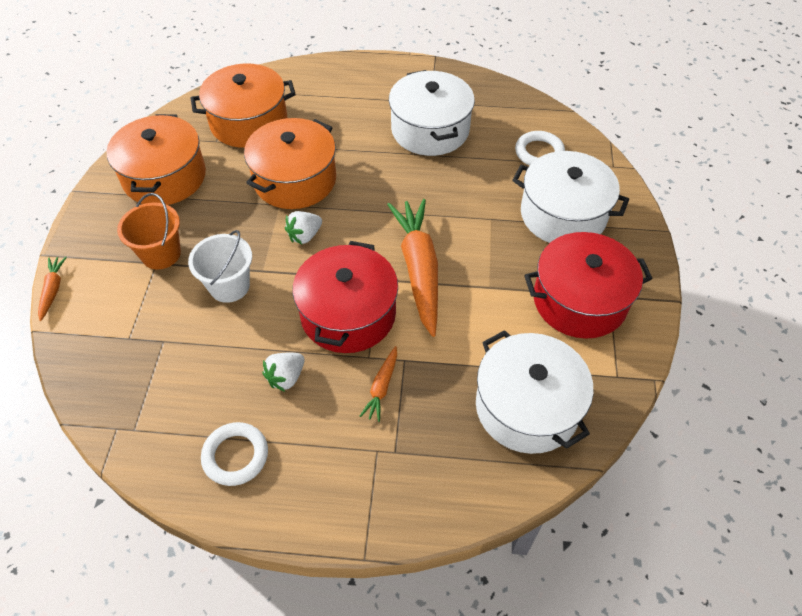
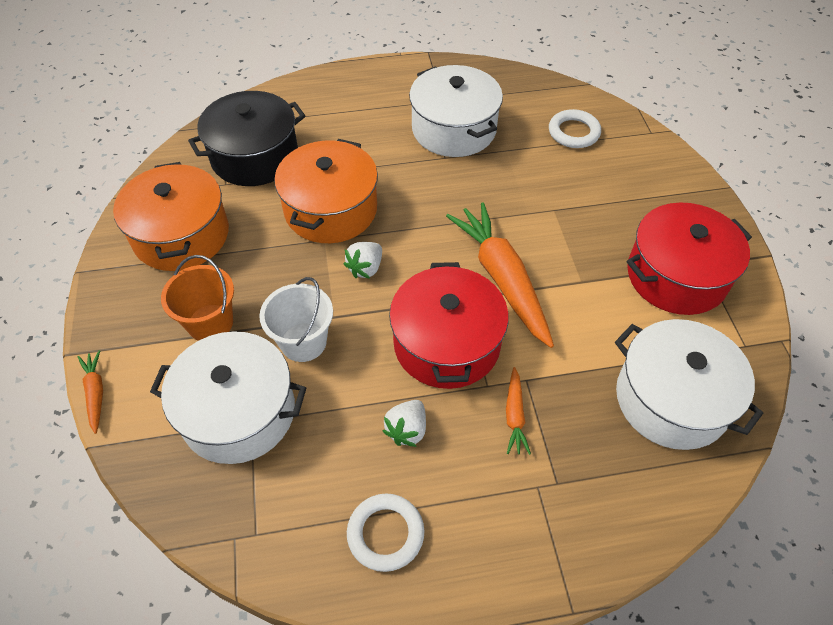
camera: 15 degrees left, 0 degrees up
orange pot [191,64,296,148] -> black pot [188,91,306,186]
white pot [512,151,629,243] -> white pot moved to [150,331,306,464]

